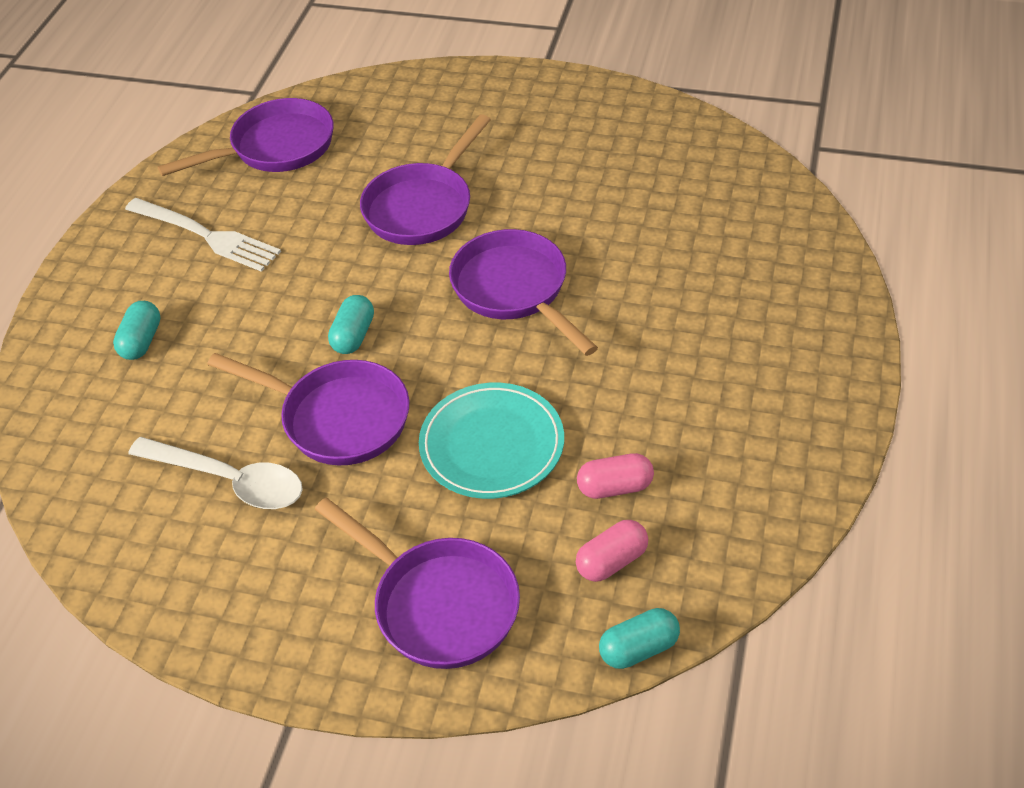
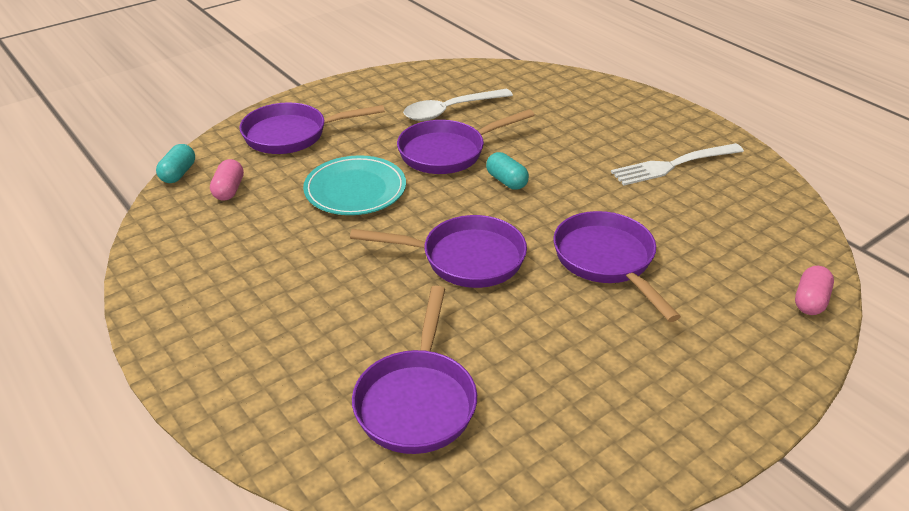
camera: 125 degrees right, 10 degrees down
turquoise capsule [113,301,160,360] -> none
purple pan [158,98,334,176] -> purple pan moved to [352,285,477,454]
pink capsule [577,453,654,499] -> pink capsule moved to [795,266,834,315]

